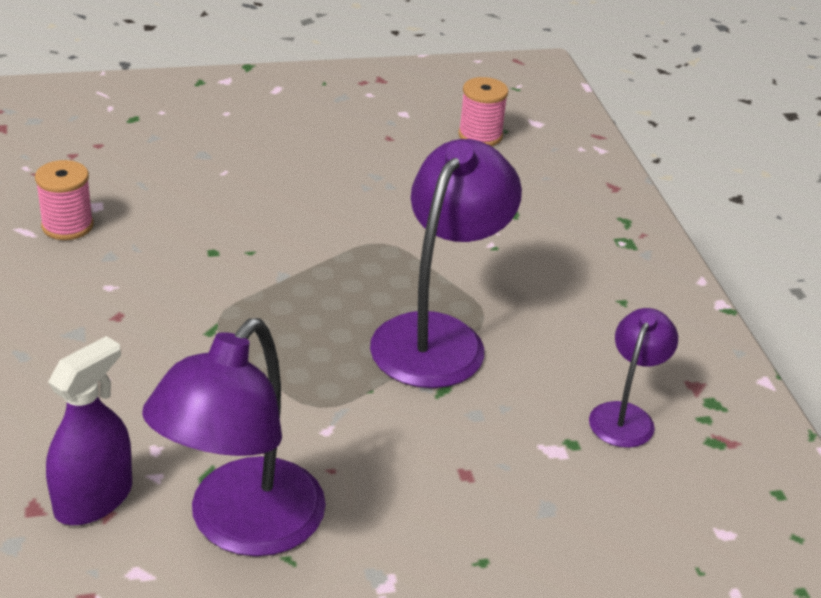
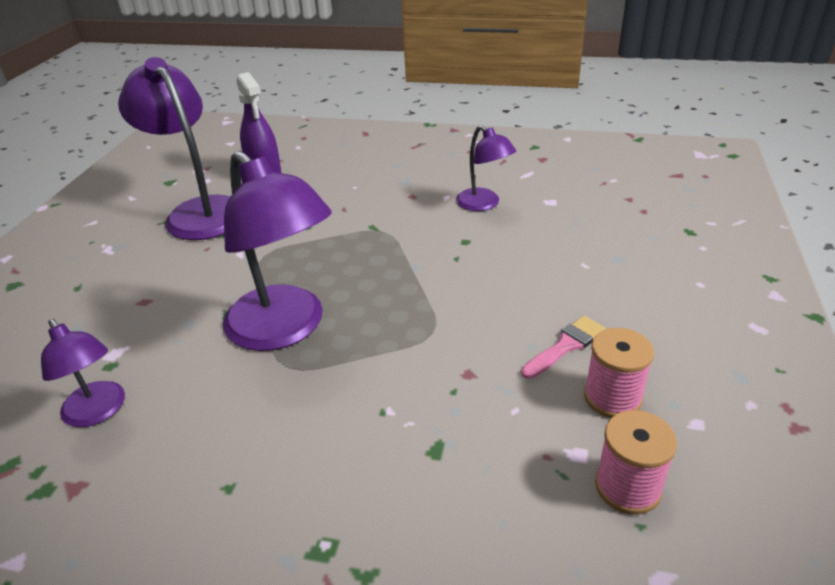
camera: 120 degrees right, 0 degrees up
pink spool [35,160,94,240] -> pink spool moved to [584,328,654,418]
none -> purple lamp [456,125,516,211]
none -> pink brush [521,316,606,379]

